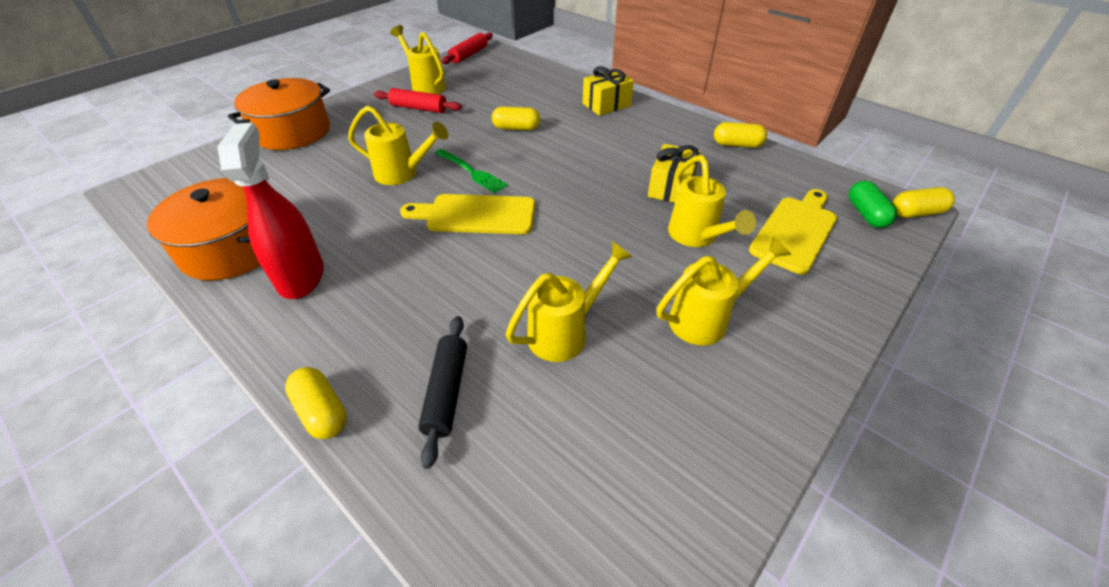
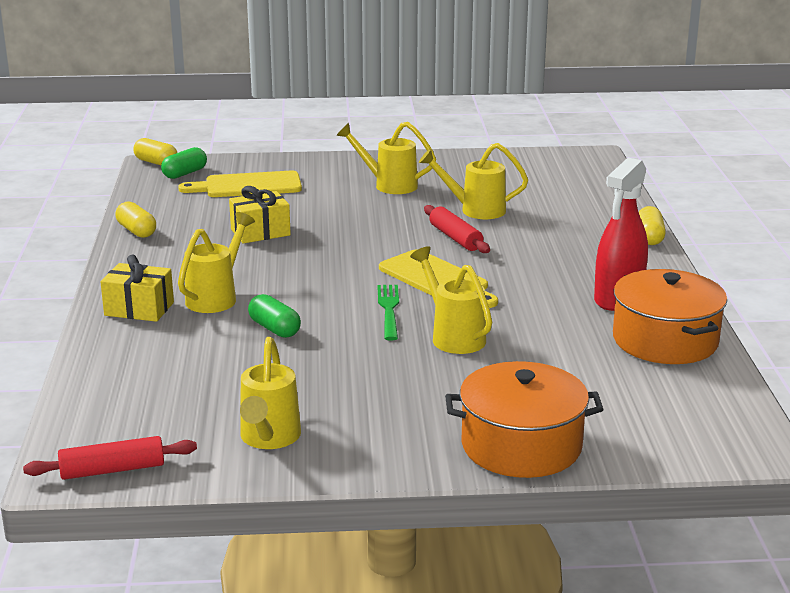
camera: 135 degrees left, 20 degrees down
red rolling pin [374,88,462,113] -> red rolling pin moved to [424,205,490,253]
black rolling pin [418,316,467,469] -> none
yellow capsule [492,107,541,130] -> green capsule [248,294,301,338]
yellow watering can [668,155,756,247] -> yellow watering can moved to [178,212,255,313]

